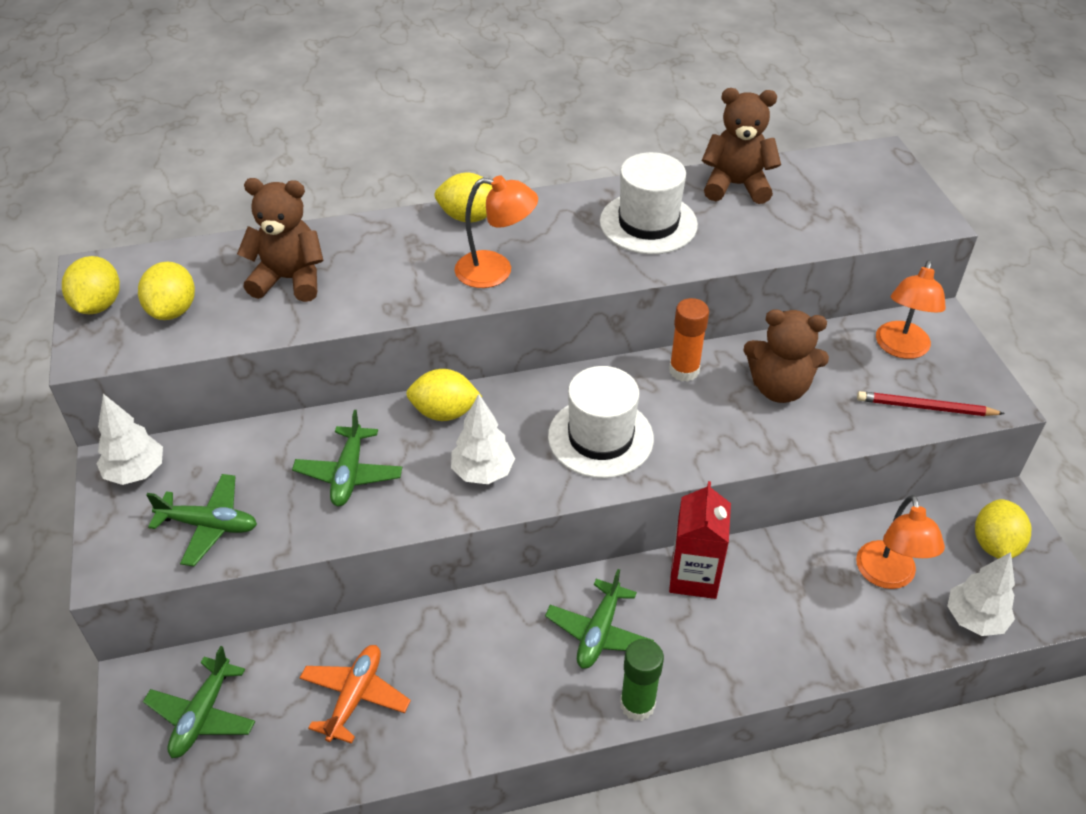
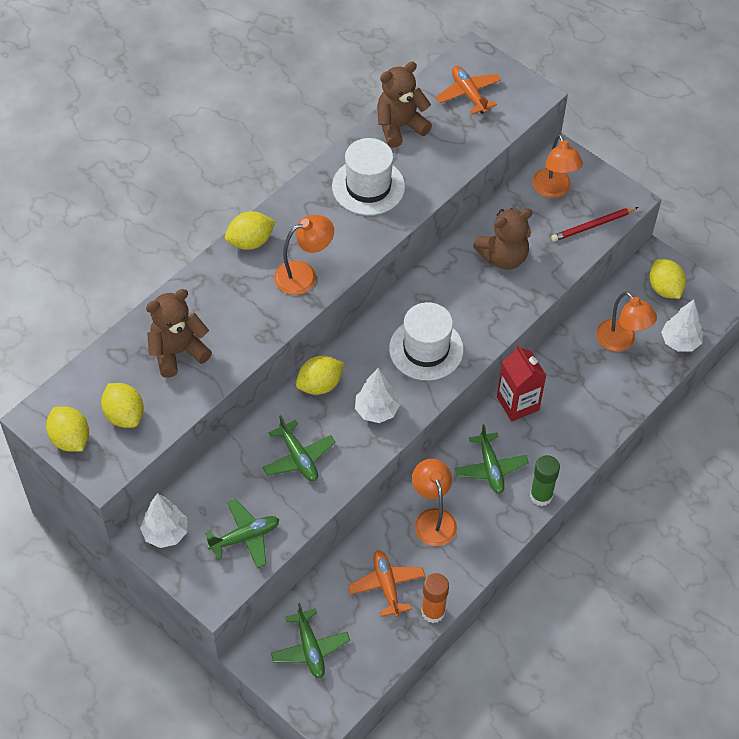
camera: 35 degrees left, 10 degrees up
orange glue stick [669,298,709,382] -> orange glue stick moved to [421,573,449,623]
none -> orange lamp [412,459,457,546]
none -> orange plane [436,66,501,114]

